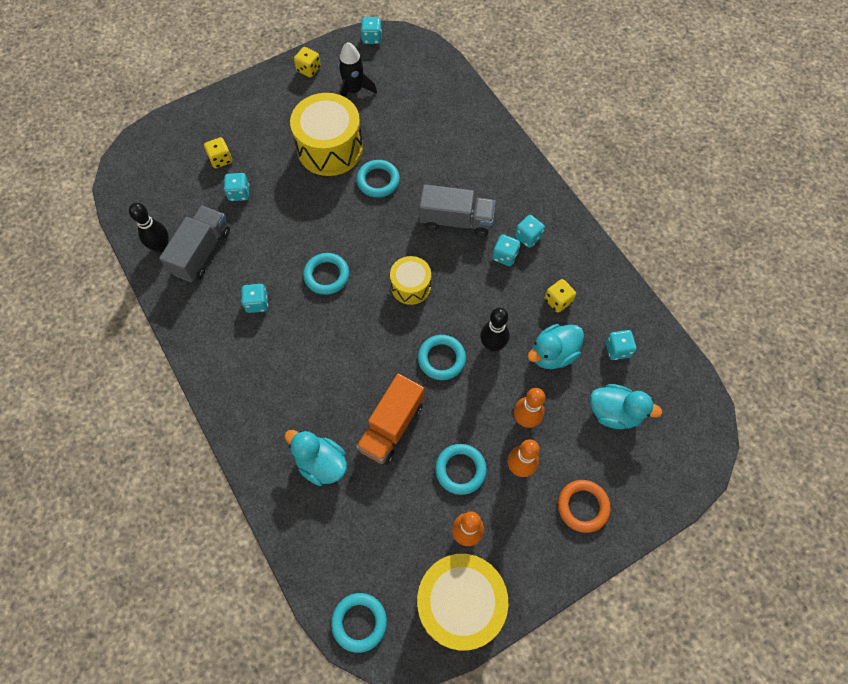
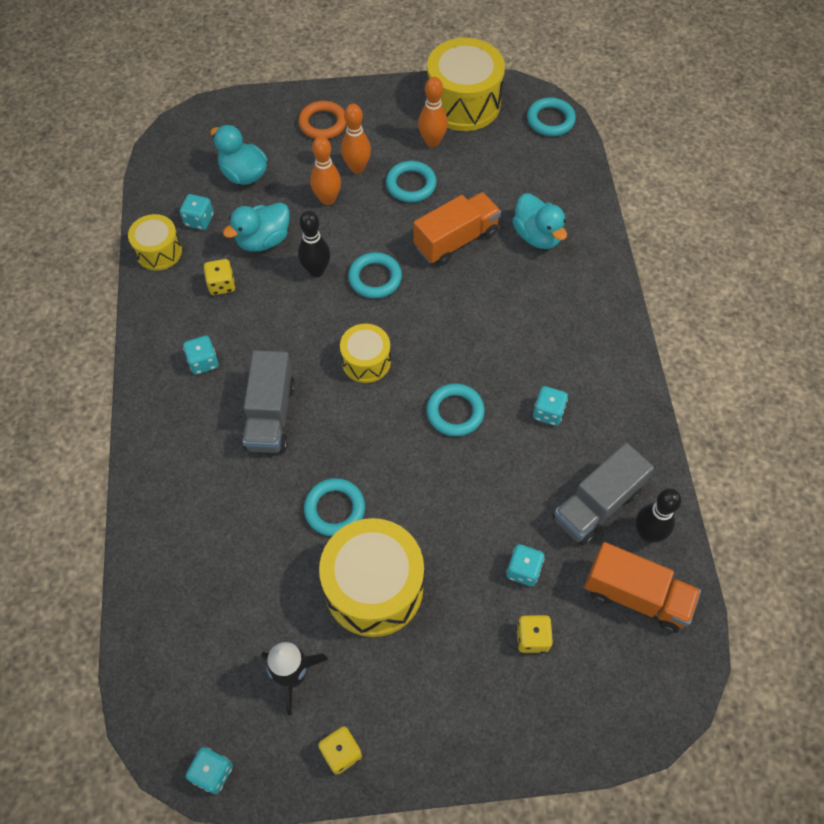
camera: 155 degrees left, 5 degrees down
grey truck [419,184,496,237] -> grey truck turned 120 degrees counterclockwise [243,350,295,453]
turquoise dice [492,234,520,266] -> none
turquoise duck [528,324,584,369] -> turquoise duck turned 150 degrees clockwise [223,202,290,252]
none -> yellow drum [128,214,182,271]
none -> orange truck [584,542,701,633]

